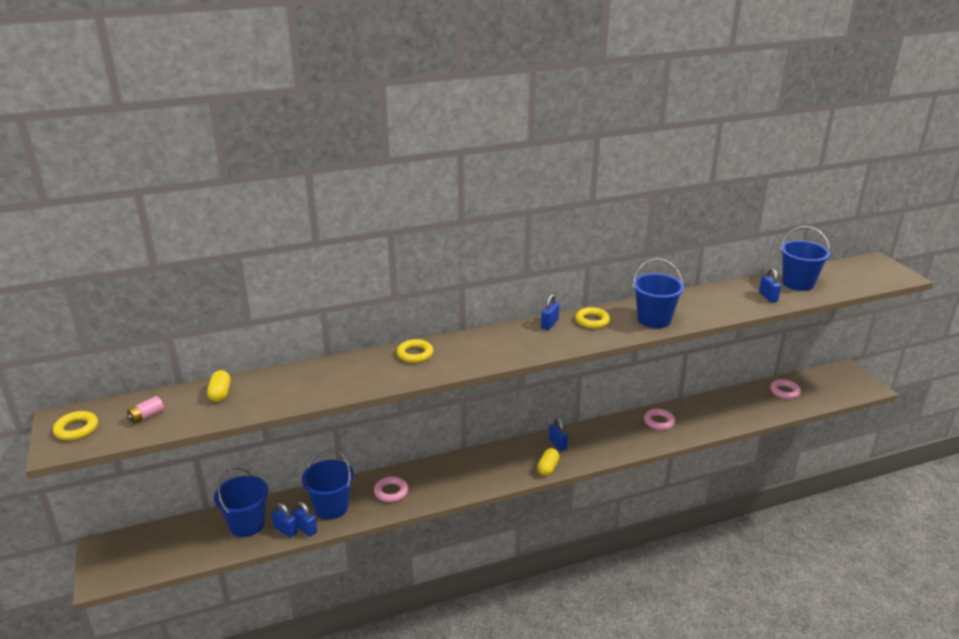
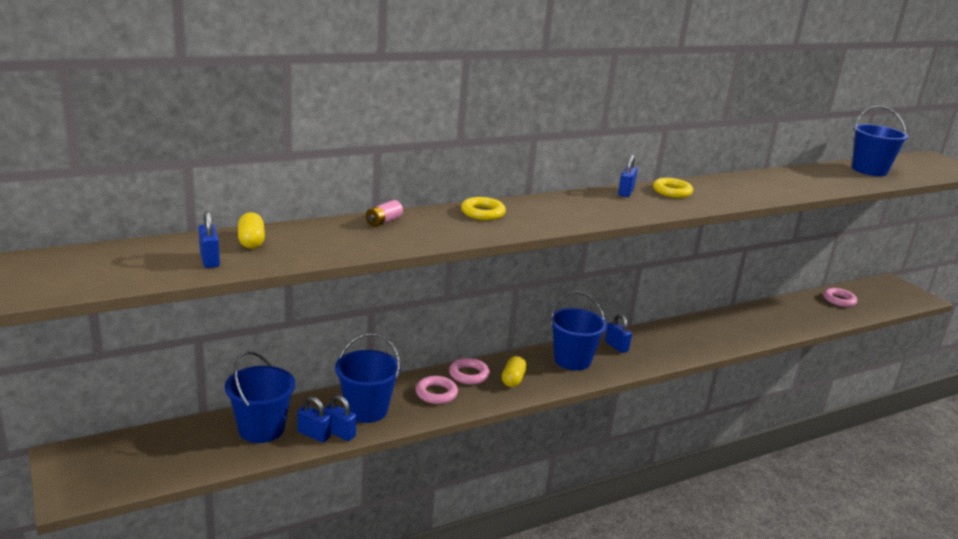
camera: 10 degrees left, 5 degrees down
yellow ring [53,411,98,440] -> none
pink battery [127,396,164,424] -> pink battery moved to [366,200,403,227]
yellow capsule [537,448,559,475] -> yellow capsule moved to [502,356,527,387]
blue bucket [633,258,684,328] -> blue bucket moved to [550,291,607,370]
pink ring [644,409,675,430] -> pink ring moved to [449,358,490,384]
blue padlock [759,268,781,302] -> blue padlock moved to [199,211,220,268]

